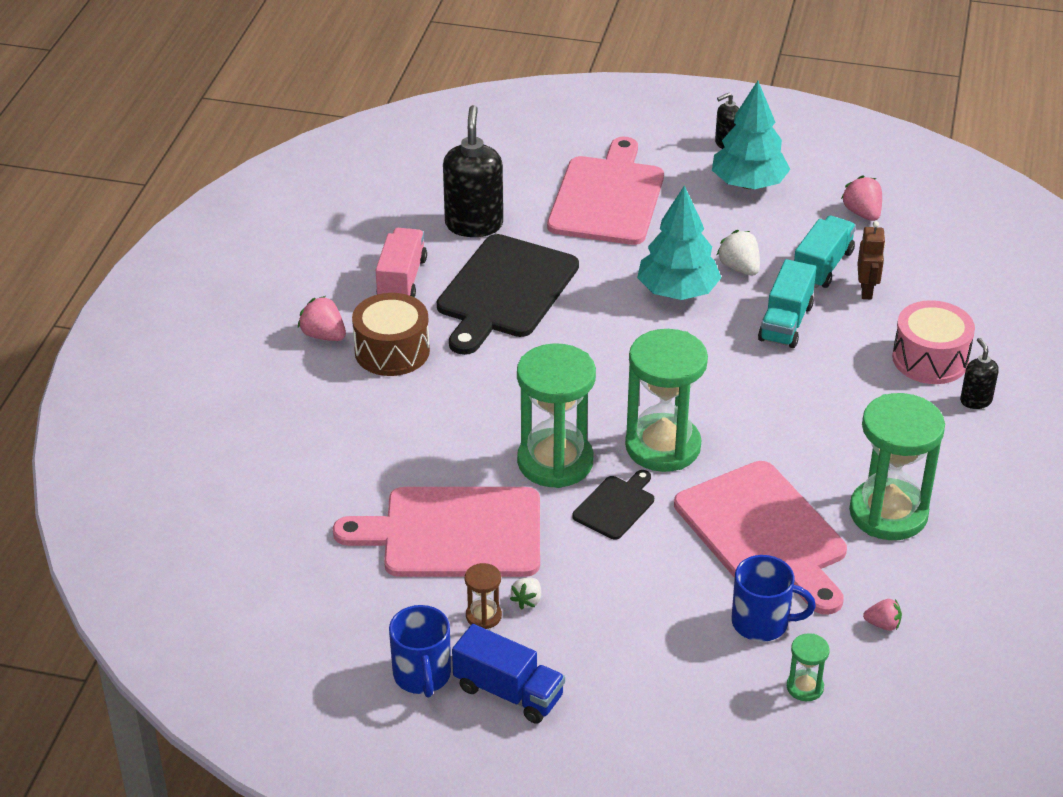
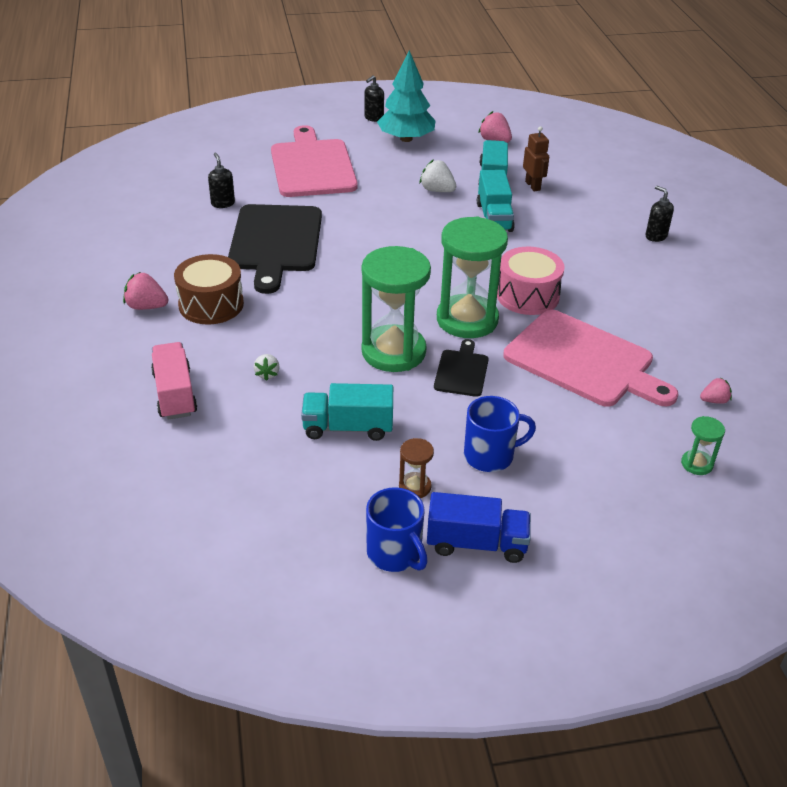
camera: 25 degrees left, 0 degrees up
pink cutting board [333,487,540,577] -> turquoise truck [301,383,393,441]
pink truck [376,228,427,297] -> pink truck moved to [151,342,197,420]
black soap dispenser [443,105,503,237] -> black soap dispenser [208,153,235,208], size x0.51
white strawberry [510,577,541,610] -> white strawberry moved to [254,354,280,381]
turquoise tree [637,185,721,300] -> none
blue mug [731,555,816,642] -> blue mug moved to [464,396,536,472]
green hourglass [849,393,945,540] -> none
pink drum [892,300,975,384] -> pink drum moved to [497,247,565,315]

